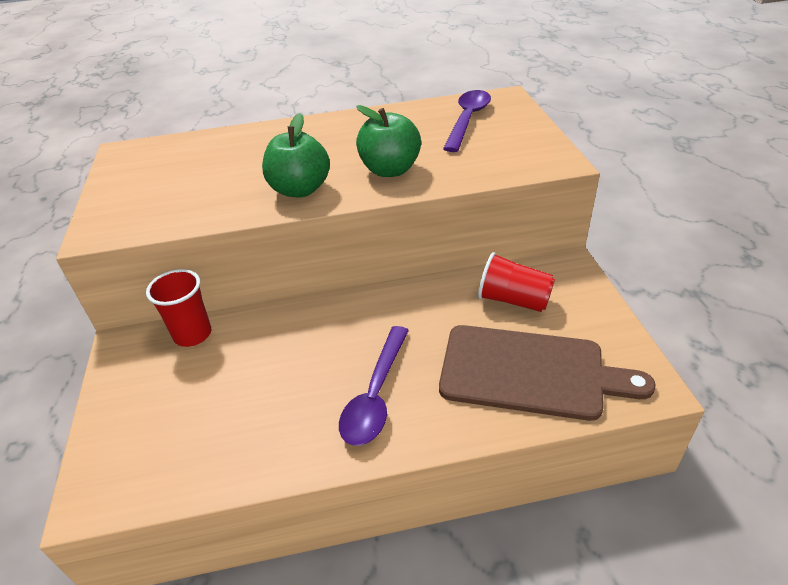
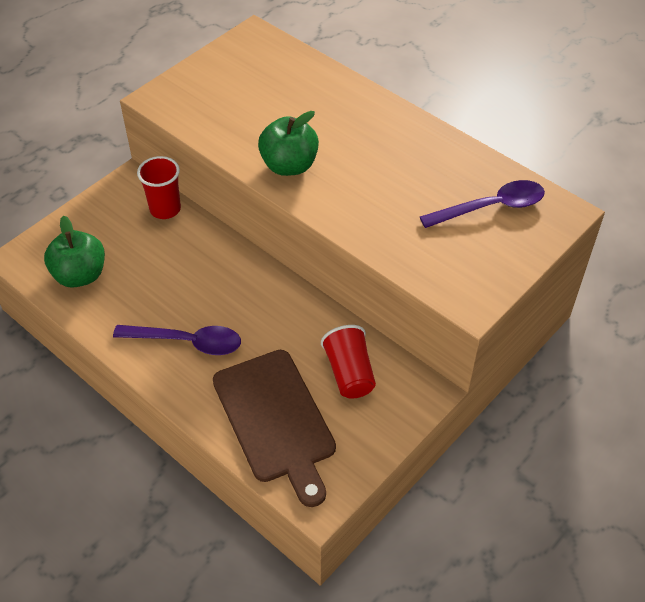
camera: 50 degrees right, 10 degrees up
purple spoon [339,326,409,446] -> purple spoon turned 150 degrees counterclockwise [113,325,241,355]
green apple [356,105,421,177] -> green apple moved to [44,215,105,288]

